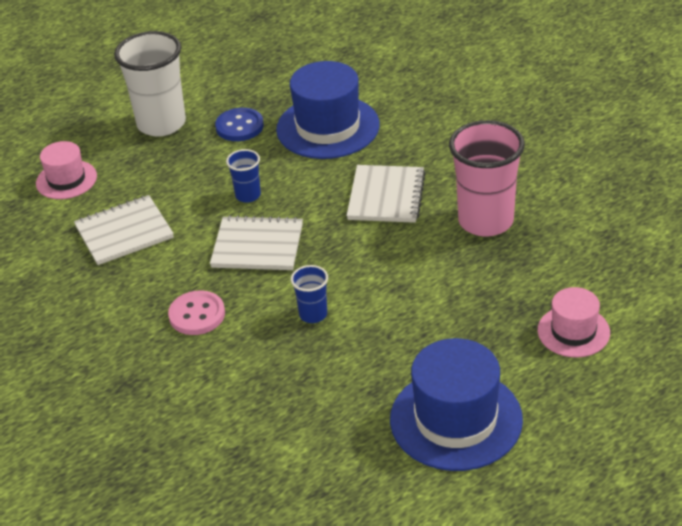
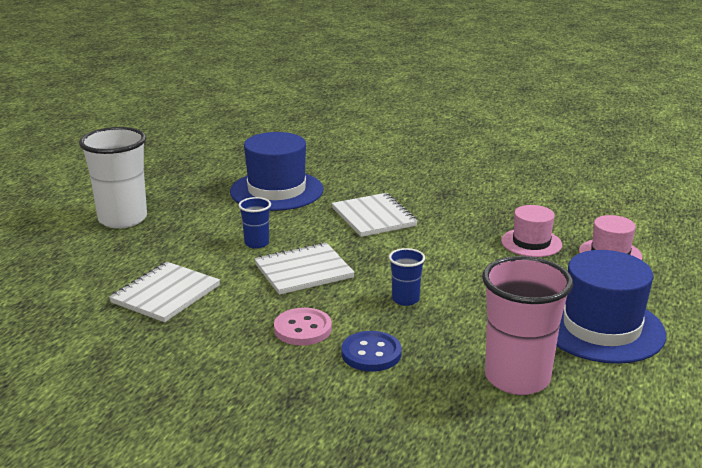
camera: 35 degrees left, 15 degrees down
pink hat [36,141,97,199] -> pink hat moved to [501,205,562,257]
blue button [215,108,264,141] -> blue button moved to [341,331,402,371]
pink cup [449,120,525,236] -> pink cup moved to [482,256,573,395]

